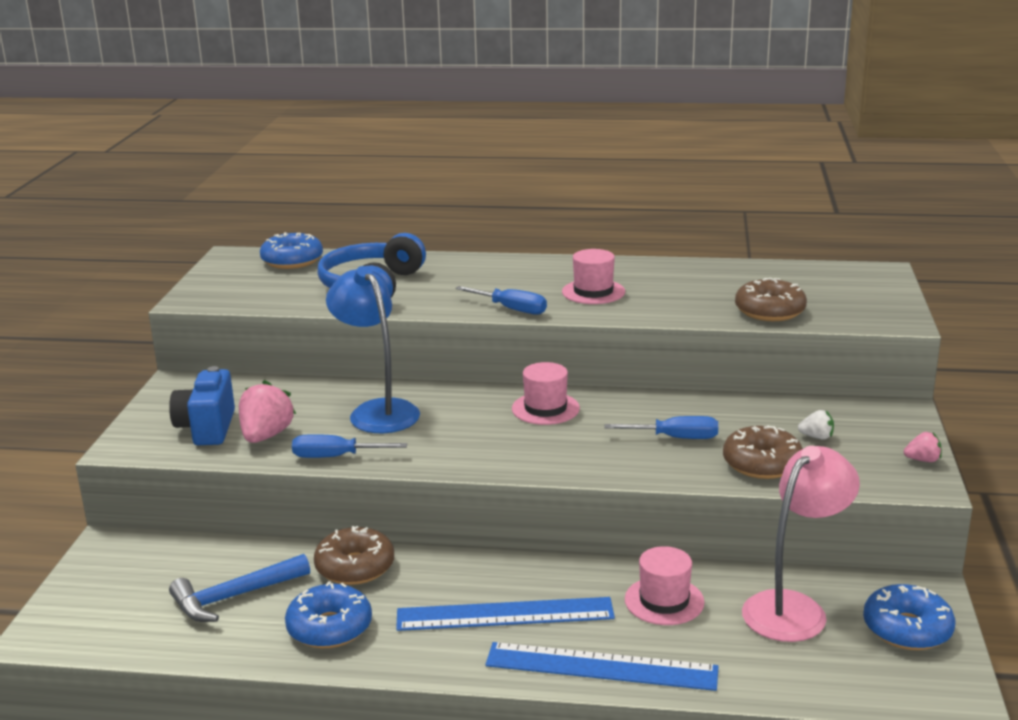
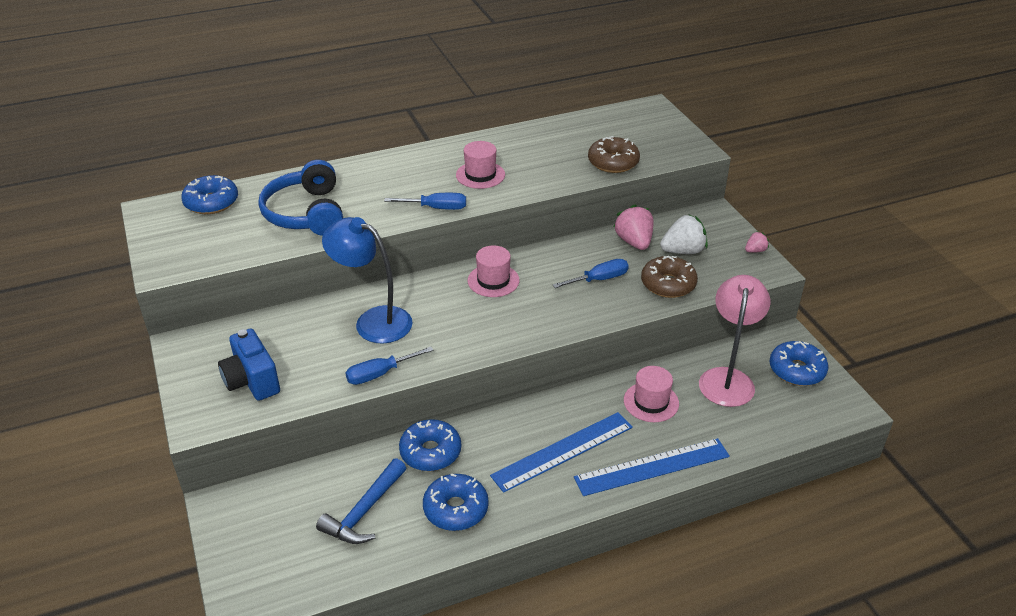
camera: 30 degrees left, 15 degrees up
pink strawberry [239,380,296,443] -> pink strawberry moved to [614,205,654,250]
brown donut [314,526,394,585] -> blue donut [399,419,461,471]
white strawberry [798,410,834,440] -> white strawberry [660,214,708,254], size x1.90

